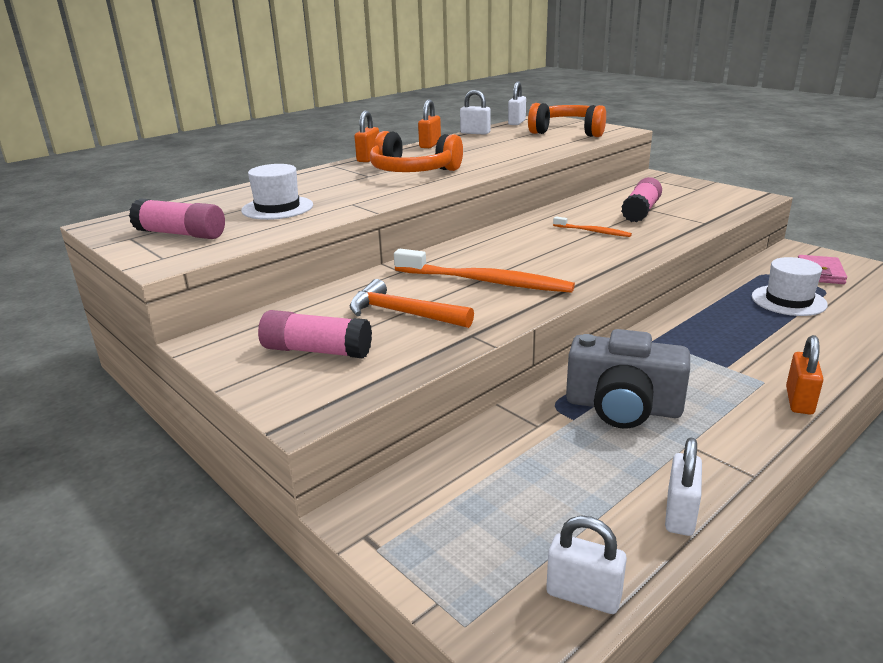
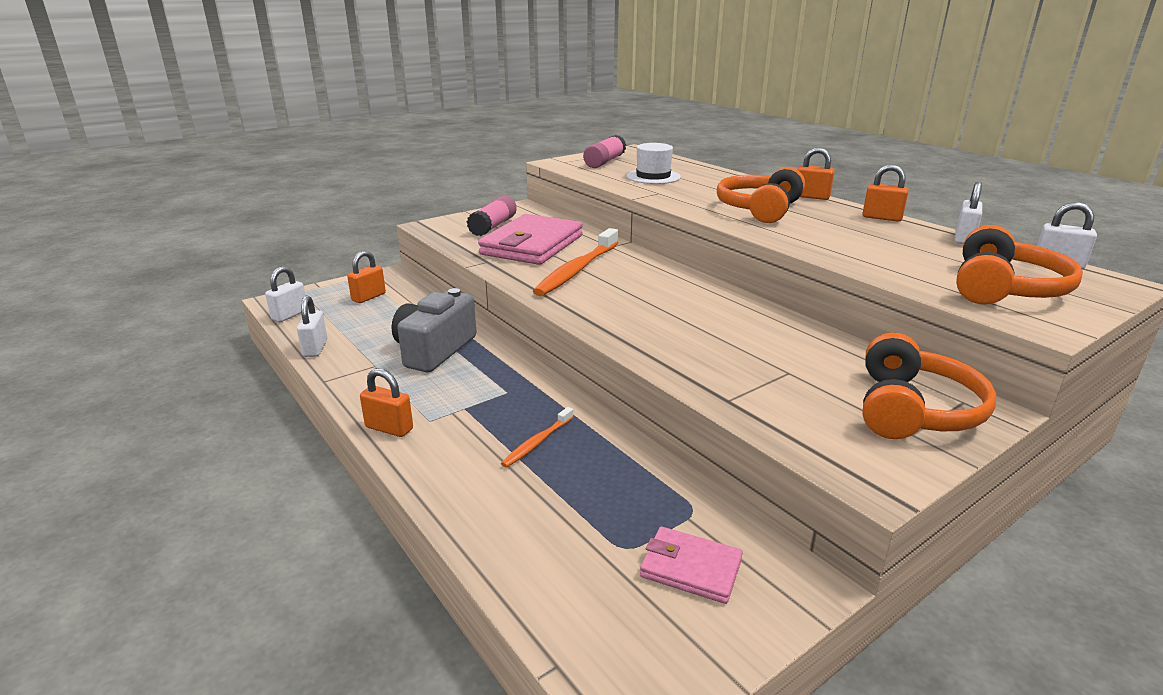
camera: 95 degrees right, 0 degrees up
orange hammer [350,279,474,328] -> pink wallet [478,214,583,265]
orange toothbrush [553,217,632,237] -> orange toothbrush moved to [501,407,573,468]
pink glue stick [621,177,662,222] -> none
white padlock [665,437,702,536] -> white padlock turned 60 degrees clockwise [297,296,327,357]
white hat [752,257,828,316] -> none
none -> orange padlock [347,251,386,303]
none -> orange headphones [863,332,996,439]

